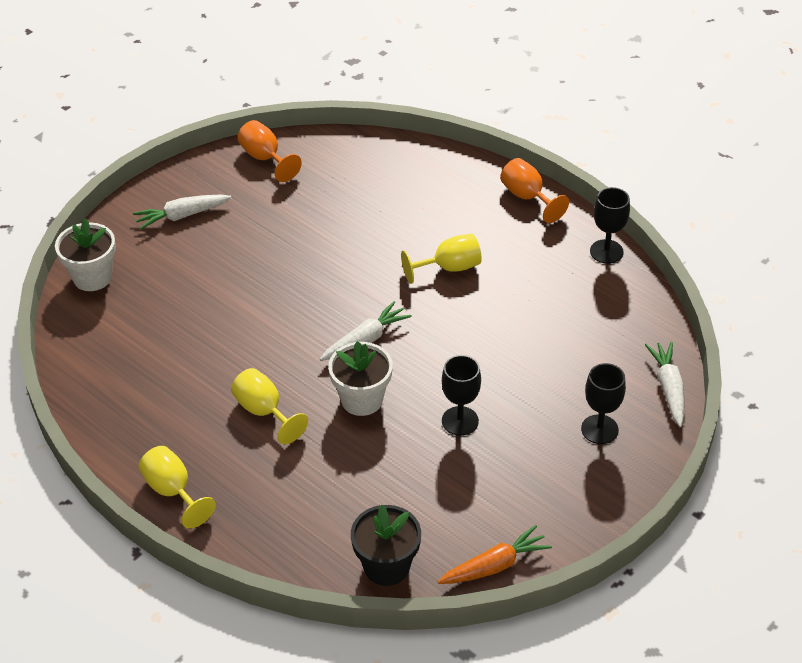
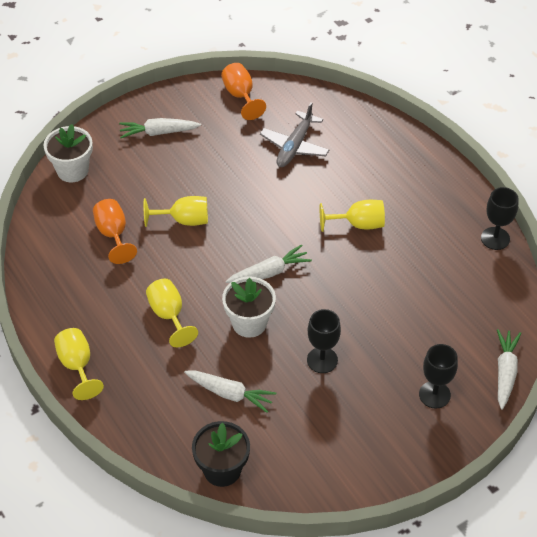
camera: 15 degrees right, 5 degrees up
orange carrot [438,525,552,584] -> none
orange goblet [500,158,569,223] -> orange goblet moved to [93,199,137,264]
none -> yellow goblet [144,196,208,227]
none -> white carrot [184,370,276,413]
none -> grey plane [260,102,329,167]

